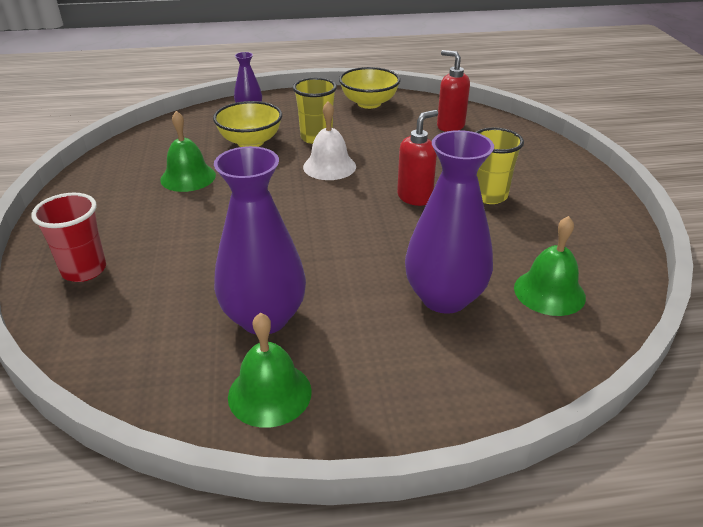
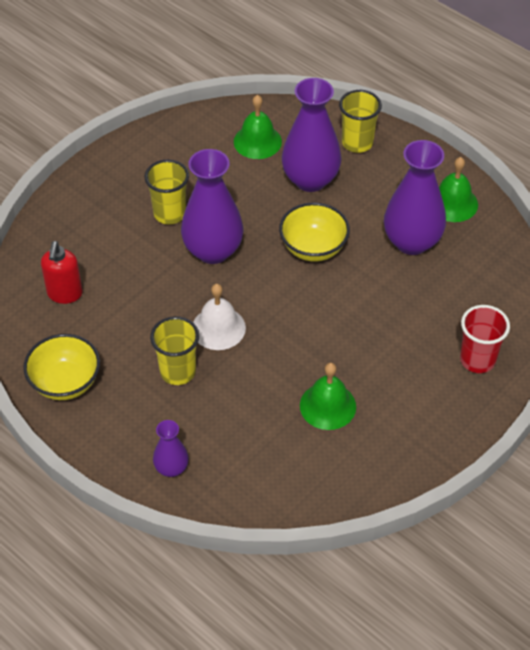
camera: 130 degrees left, 15 degrees up
yellow bowl [213,101,282,147] -> yellow bowl moved to [279,202,350,262]
red soap dispenser [397,110,438,206] -> purple vase [181,149,243,264]
none -> yellow cup [339,90,382,153]

